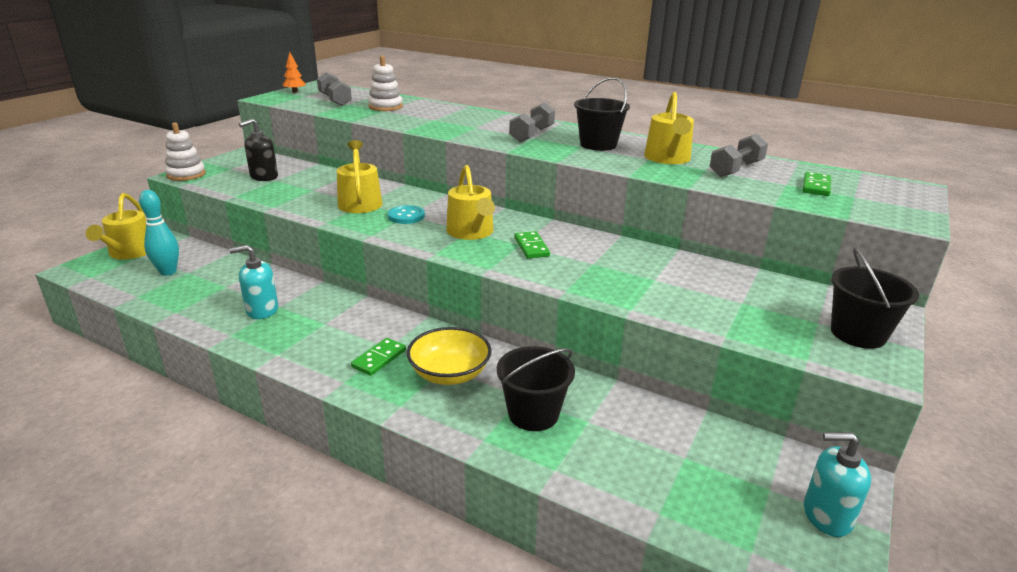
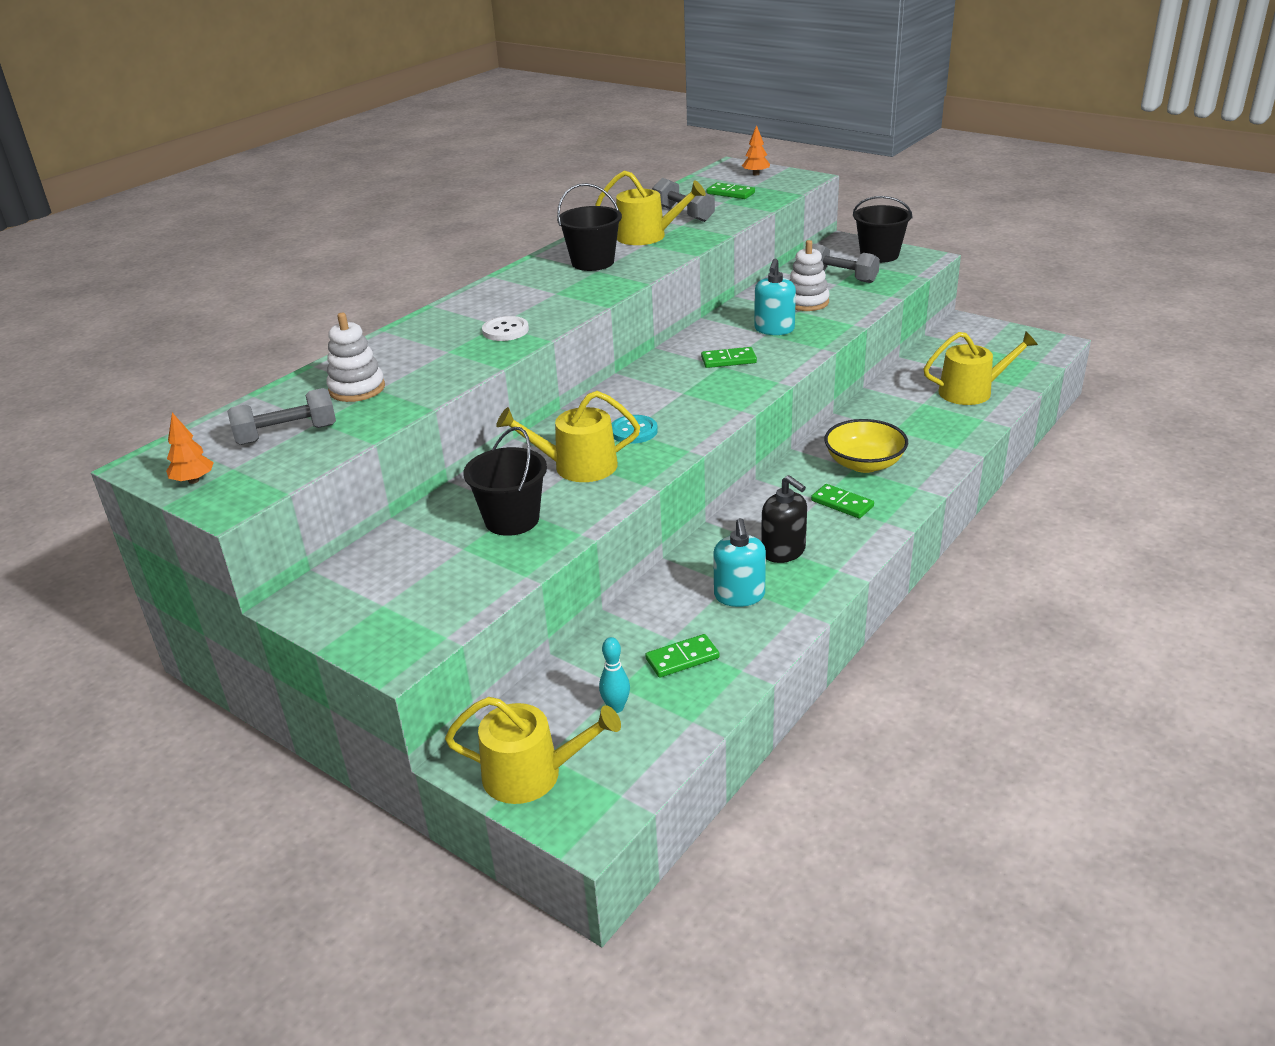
camera: 80 degrees left, 5 degrees up
turquoise bowling pin [139,190,179,276] -> turquoise bowling pin [599,637,630,713], size x0.63
white stacking toy [165,122,206,181] -> white stacking toy moved to [790,240,830,311]
black soap dispenser [239,118,278,181] -> black soap dispenser moved to [761,475,807,563]
yellow watering can [446,165,495,240] -> yellow watering can moved to [924,332,1038,405]
black bucket [497,346,575,431] -> black bucket moved to [463,427,547,536]
grey dumbbell [509,102,555,142] -> grey dumbbell moved to [812,244,880,283]
turquoise soap dispenser [804,432,871,537] -> turquoise soap dispenser moved to [754,258,796,335]
none -> white button [482,316,529,341]
none -> green domino [645,634,719,678]
none -> orange tree [742,125,770,176]

